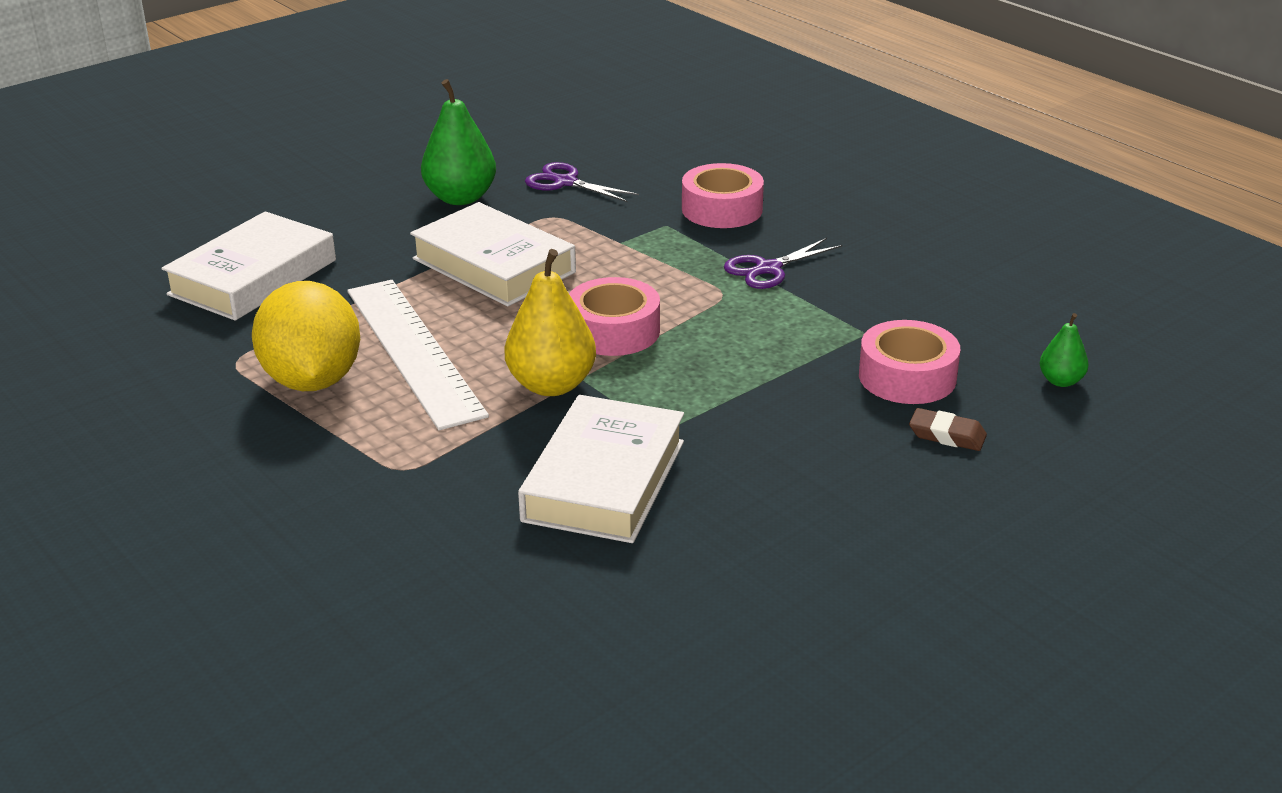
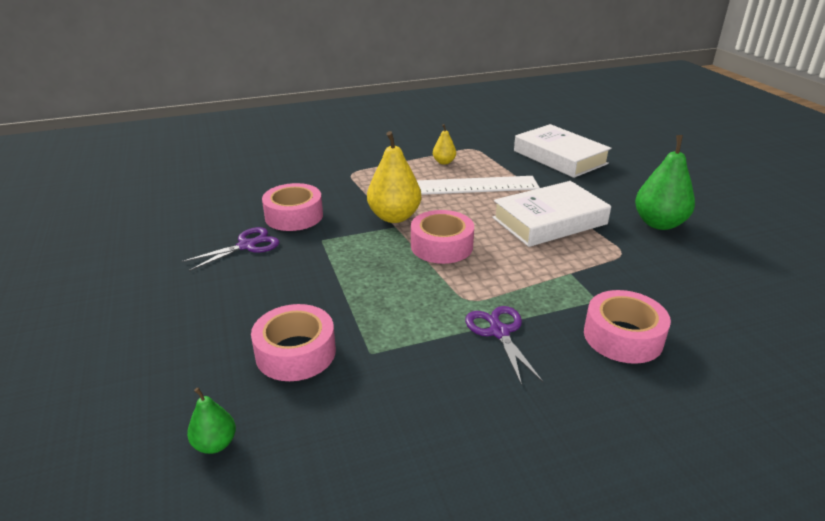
camera: 110 degrees right, 0 degrees up
yellow lemon [252,281,360,391] -> yellow pear [433,124,456,164]
white book [518,395,684,543] -> pink tape [262,183,323,231]
purple scissors [525,162,639,202] -> purple scissors moved to [182,227,279,271]
brown eraser [909,408,987,451] -> none

